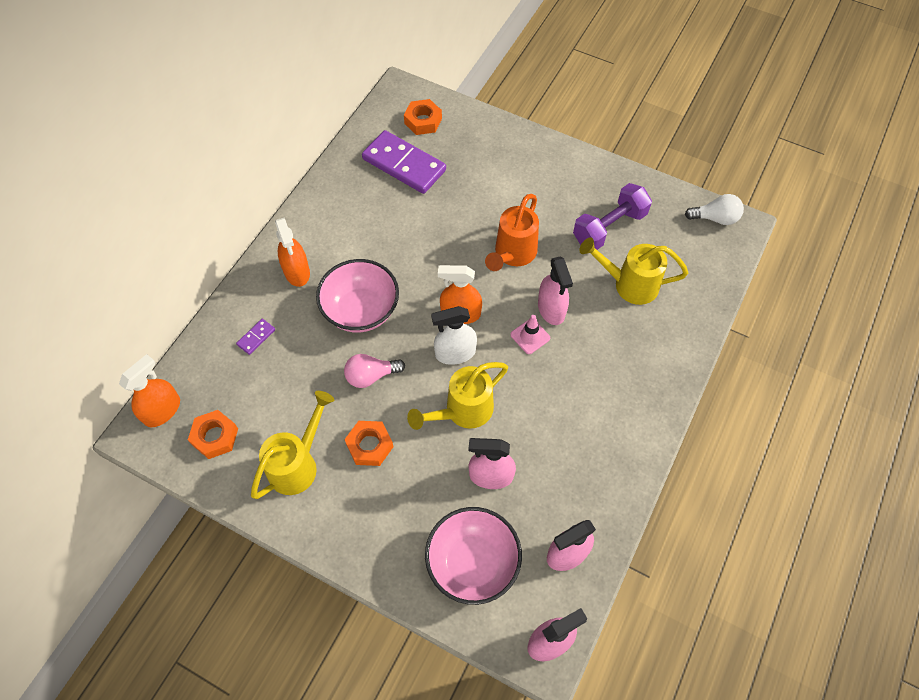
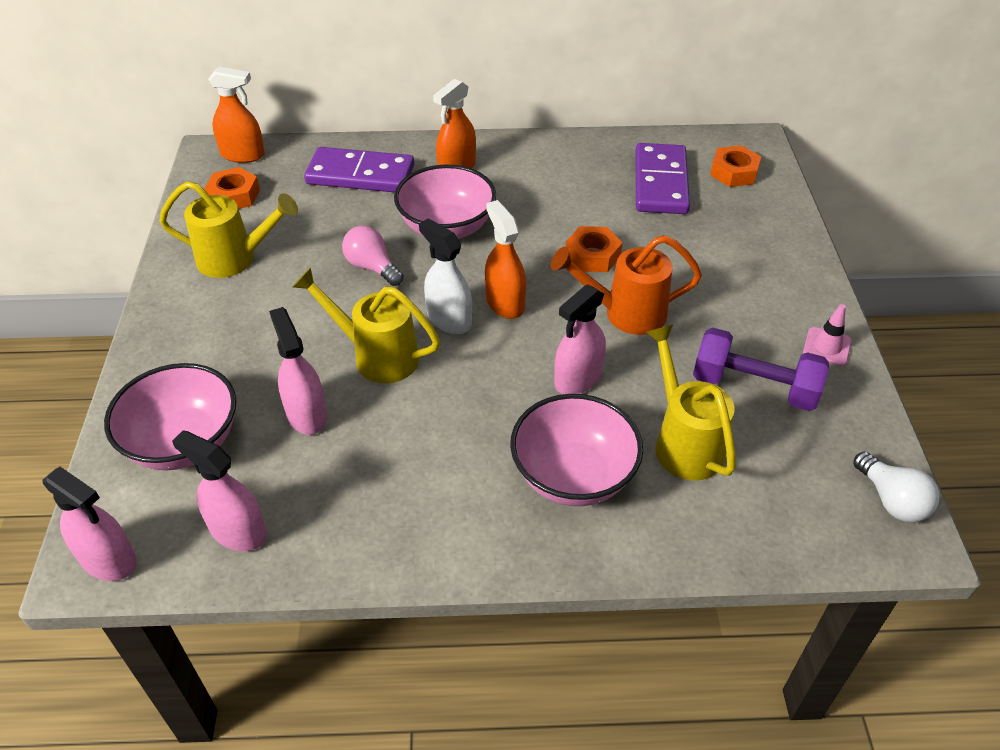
camera: 60 degrees right, 15 degrees down
purple domino [236,319,275,355] -> purple domino [304,147,414,192], size x2.38
orange nut [344,421,393,466] -> orange nut moved to [566,226,622,272]
pink traffic cone [510,315,550,354] -> pink traffic cone moved to [803,304,852,366]
none -> pink bowl [510,394,643,506]

